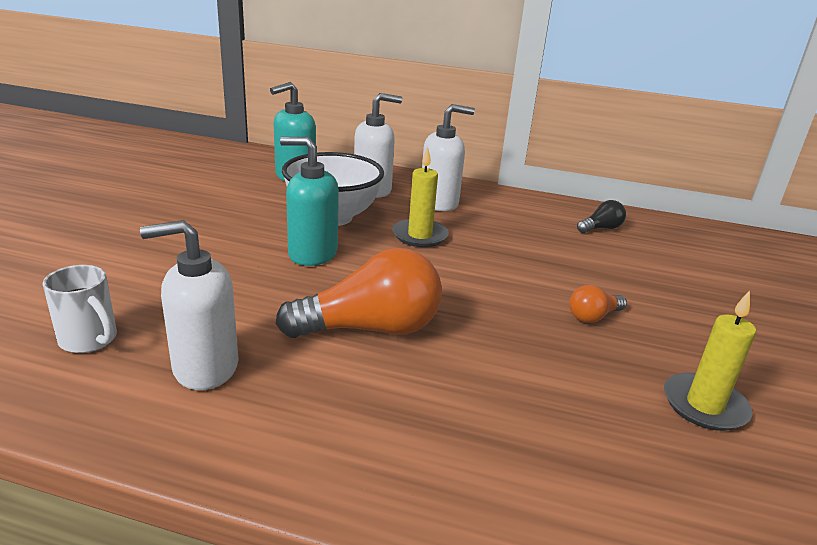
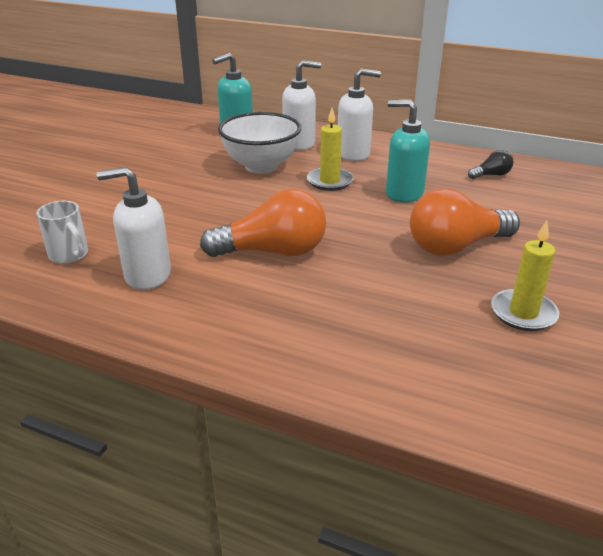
camera: 10 degrees right, 5 degrees up
turquoise soap dispenser [280,137,339,266] -> turquoise soap dispenser moved to [386,100,430,203]
orange light bulb [569,285,627,323] -> orange light bulb [410,189,520,256], size x2.12

